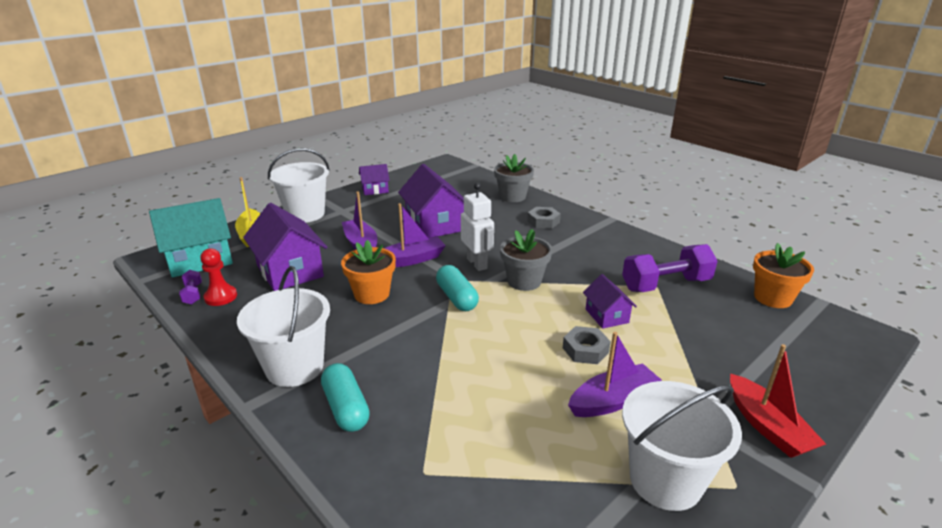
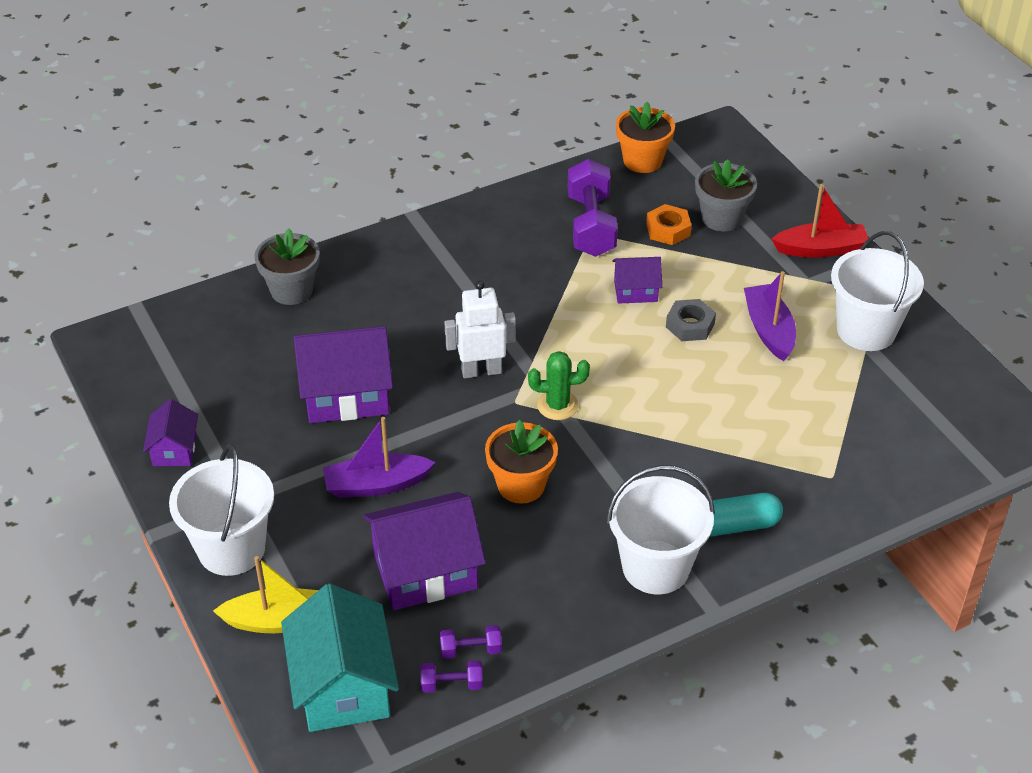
camera: 75 degrees left, 15 degrees up
red pawn [200,248,237,306] -> purple dumbbell [440,625,502,659]
purple boat [384,203,446,267] -> none
turquoise capsule [436,265,479,311] -> green cactus [528,351,590,420]
grey flower pot [500,229,552,291] -> grey flower pot moved to [695,159,757,231]
grey nut [527,207,561,229] -> none
none -> orange nut [646,204,692,245]

